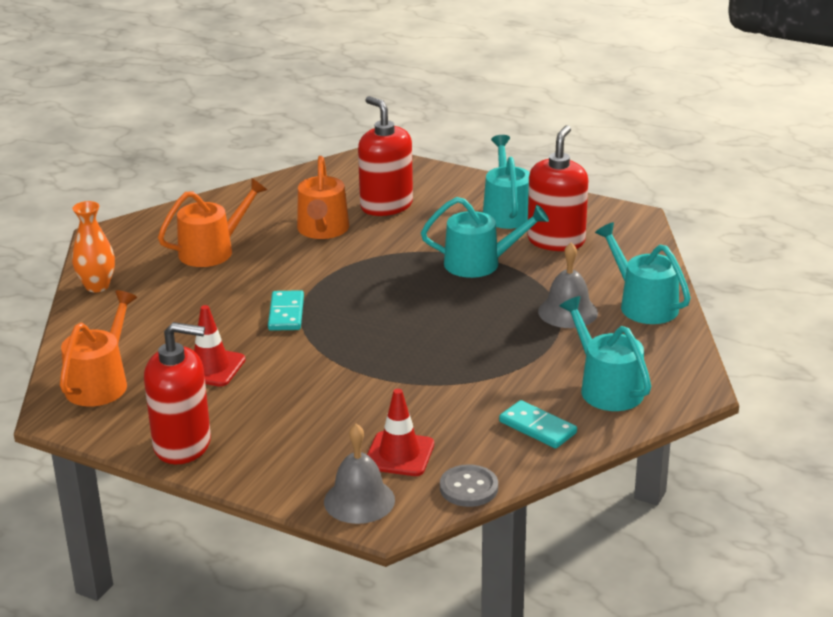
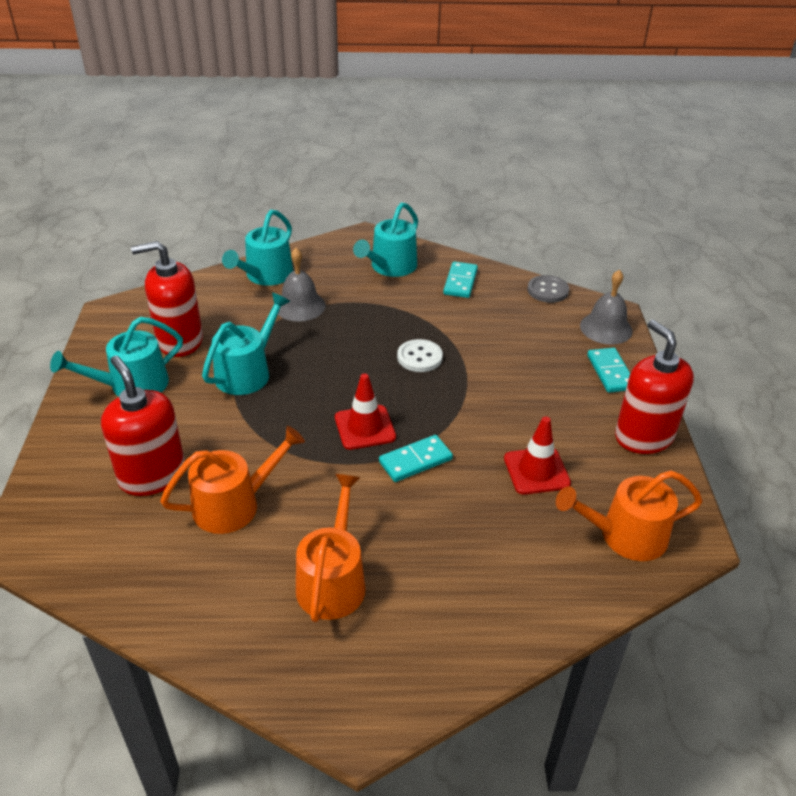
camera: 120 degrees left, 10 degrees up
orange vase [72,201,115,292] -> none
orange watering can [158,178,267,267] -> orange watering can turned 75 degrees clockwise [296,474,366,622]
red soap dispenser [358,96,413,216] -> red soap dispenser turned 120 degrees clockwise [101,356,185,496]
red traffic cone [367,389,434,476] -> red traffic cone moved to [335,373,396,450]
turquoise watering can [421,197,549,278] -> turquoise watering can turned 60 degrees clockwise [202,292,290,395]
none -> white button [397,339,443,372]
none -> turquoise domino [587,348,631,393]

